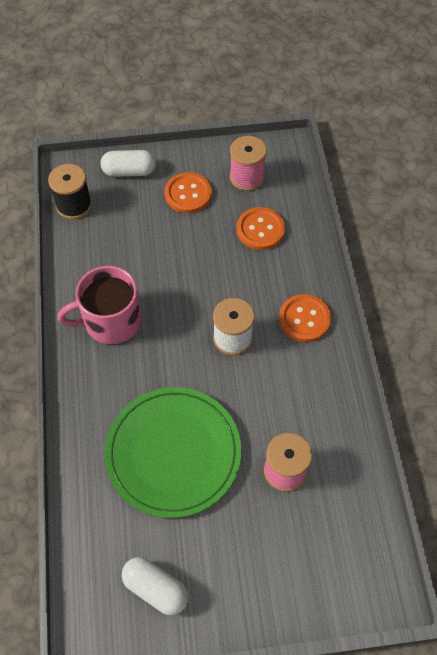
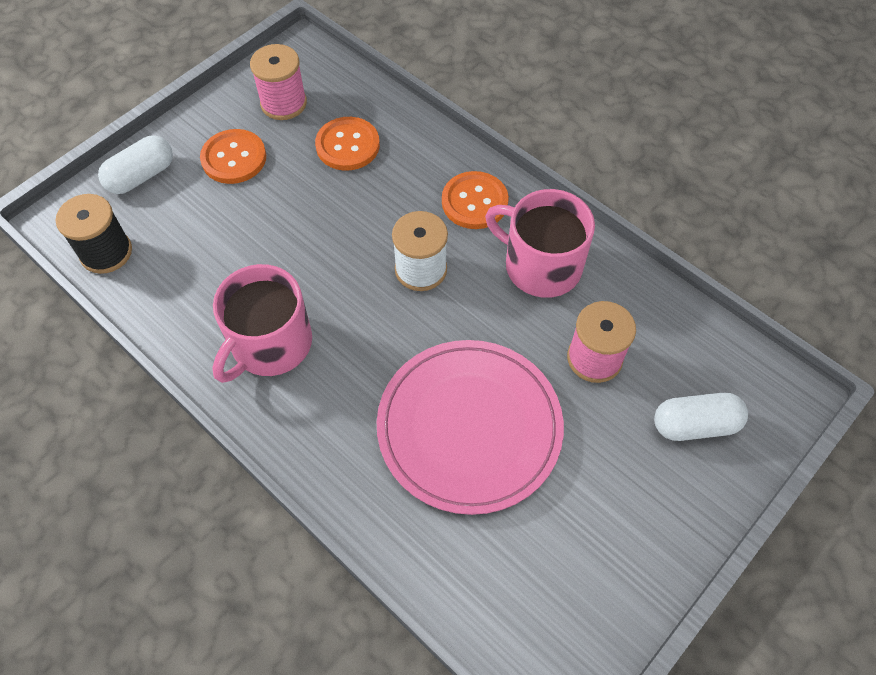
camera: 40 degrees left, 0 degrees up
green plate [104,387,241,518] -> pink plate [377,340,564,515]
white capsule [122,557,189,615] -> white capsule moved to [654,393,748,441]
none -> pink mug [485,189,595,298]

